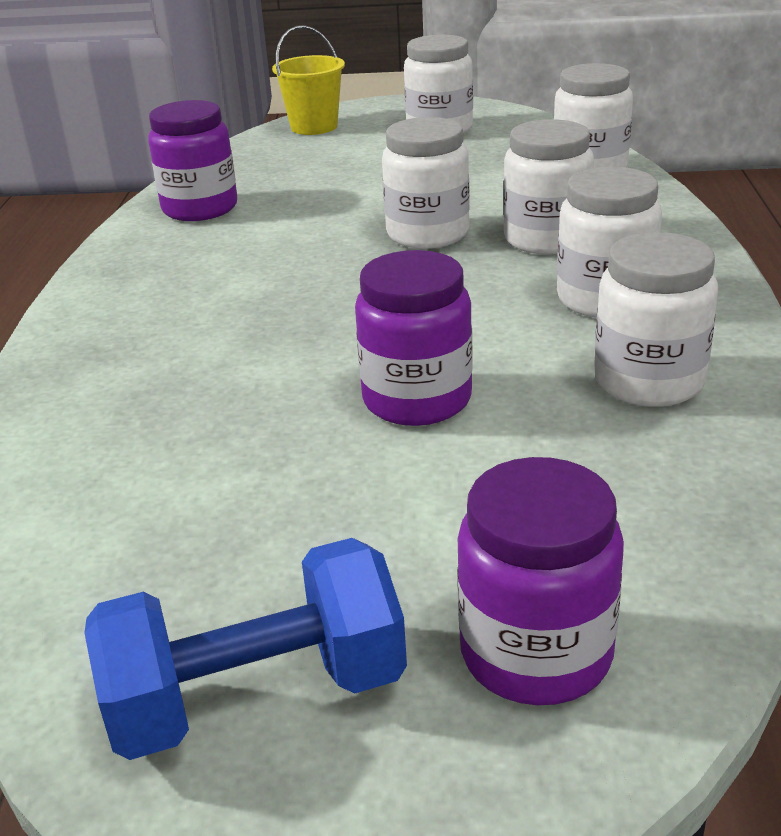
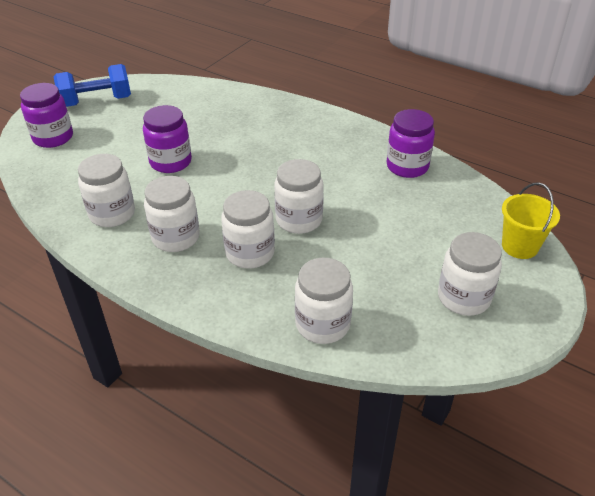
camera: 120 degrees right, 10 degrees up
blue dumbbell [84,538,407,760] -> blue dumbbell turned 60 degrees clockwise [53,64,131,107]

